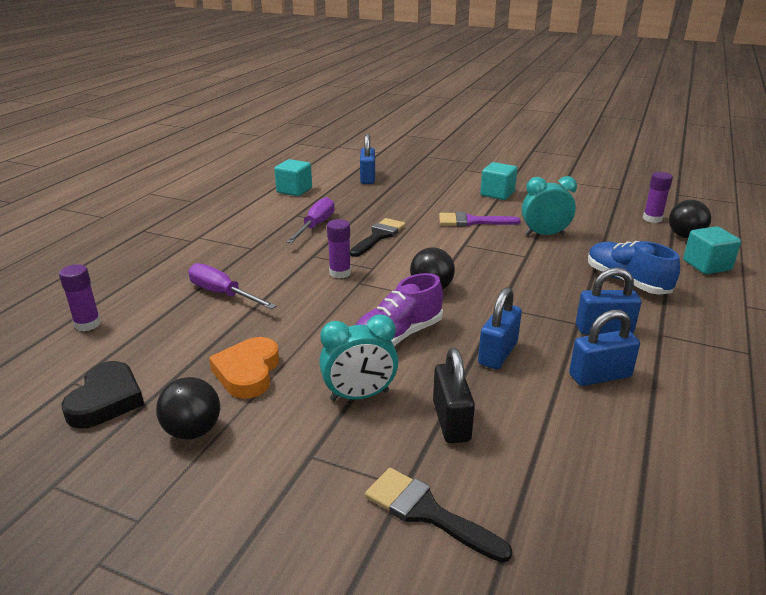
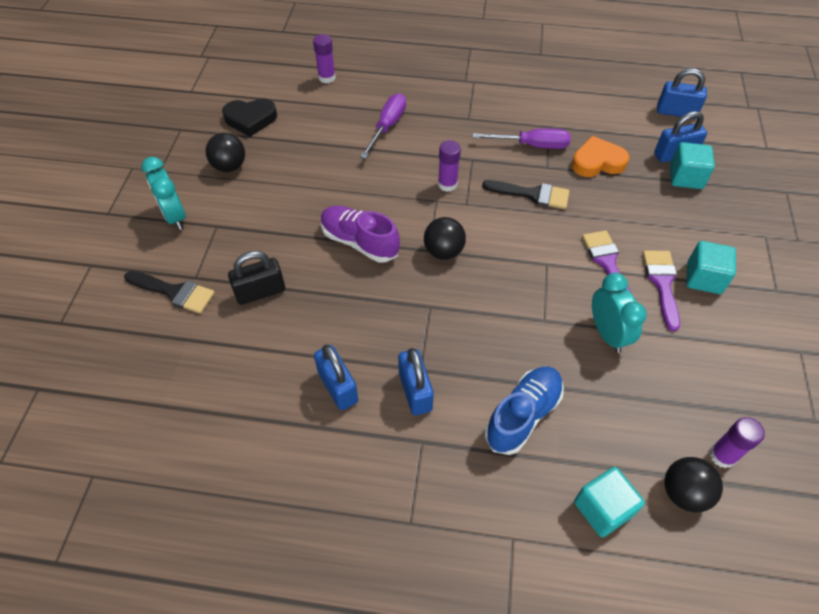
camera: 75 degrees right, 25 degrees up
orange heart [209,337,279,399] -> orange heart moved to [572,136,630,177]
turquoise cube [274,159,312,196] -> turquoise cube moved to [670,142,715,189]
turquoise clock [319,315,398,401] -> turquoise clock moved to [141,157,186,230]
black brush [365,468,512,562] -> black brush turned 90 degrees clockwise [124,271,215,314]
blue padlock [478,287,522,369] -> blue padlock moved to [657,68,707,119]
none -> purple brush [643,250,680,331]

